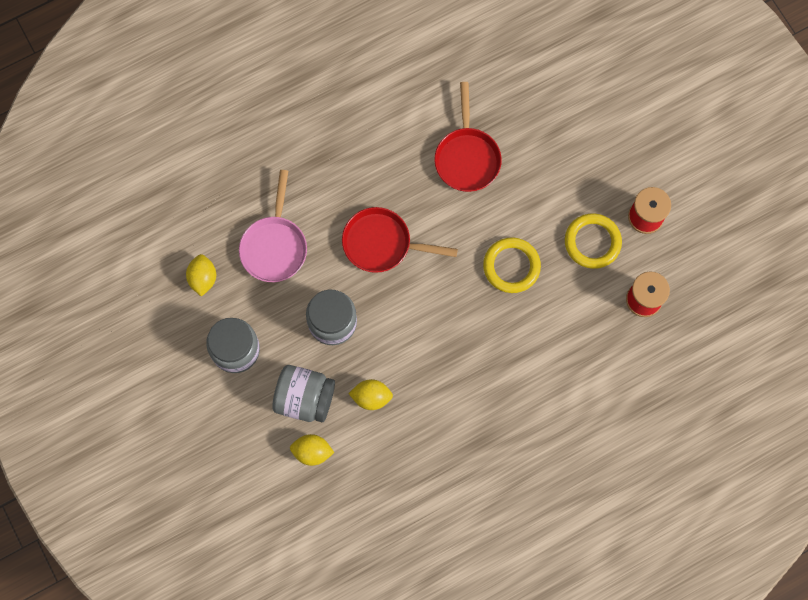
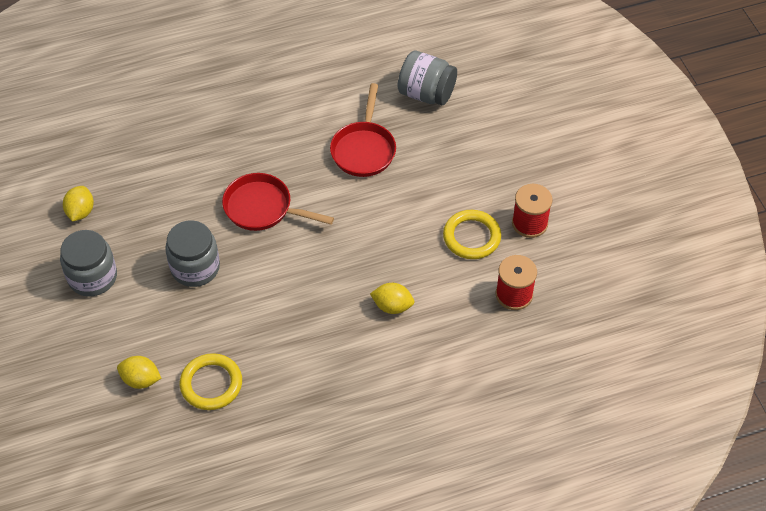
camera: 10 degrees right, 20 degrees down
pink pan [239,170,307,282] -> none
grey jar [272,365,335,422] -> grey jar moved to [398,50,457,105]
yellow lemon [348,379,393,410] -> yellow lemon moved to [370,283,415,314]
yellow ring [483,237,541,293] -> yellow ring moved to [180,353,242,410]

